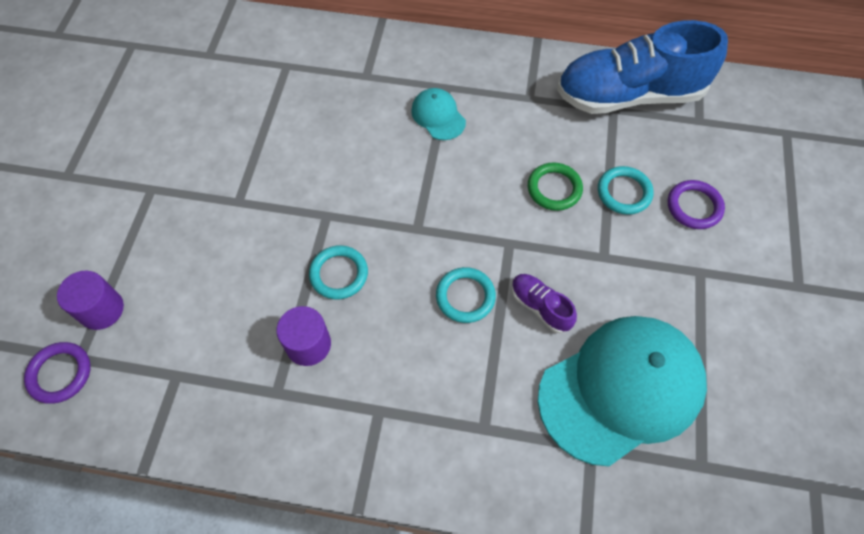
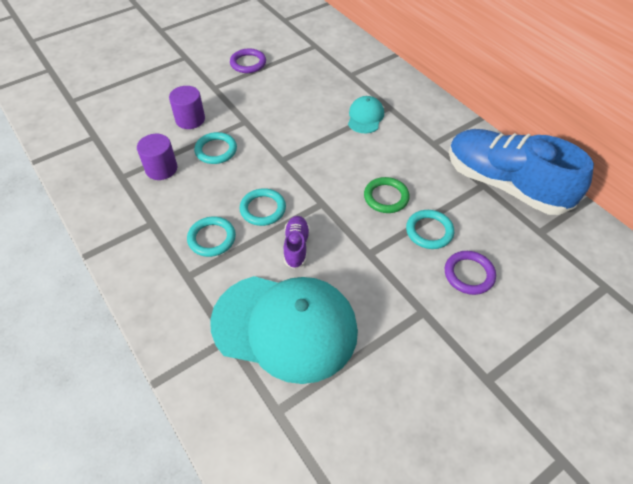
camera: 45 degrees right, 10 degrees down
purple ring [24,342,91,404] -> purple ring moved to [230,48,266,73]
purple cylinder [57,271,124,330] -> purple cylinder moved to [169,86,205,129]
none -> turquoise ring [187,216,236,257]

